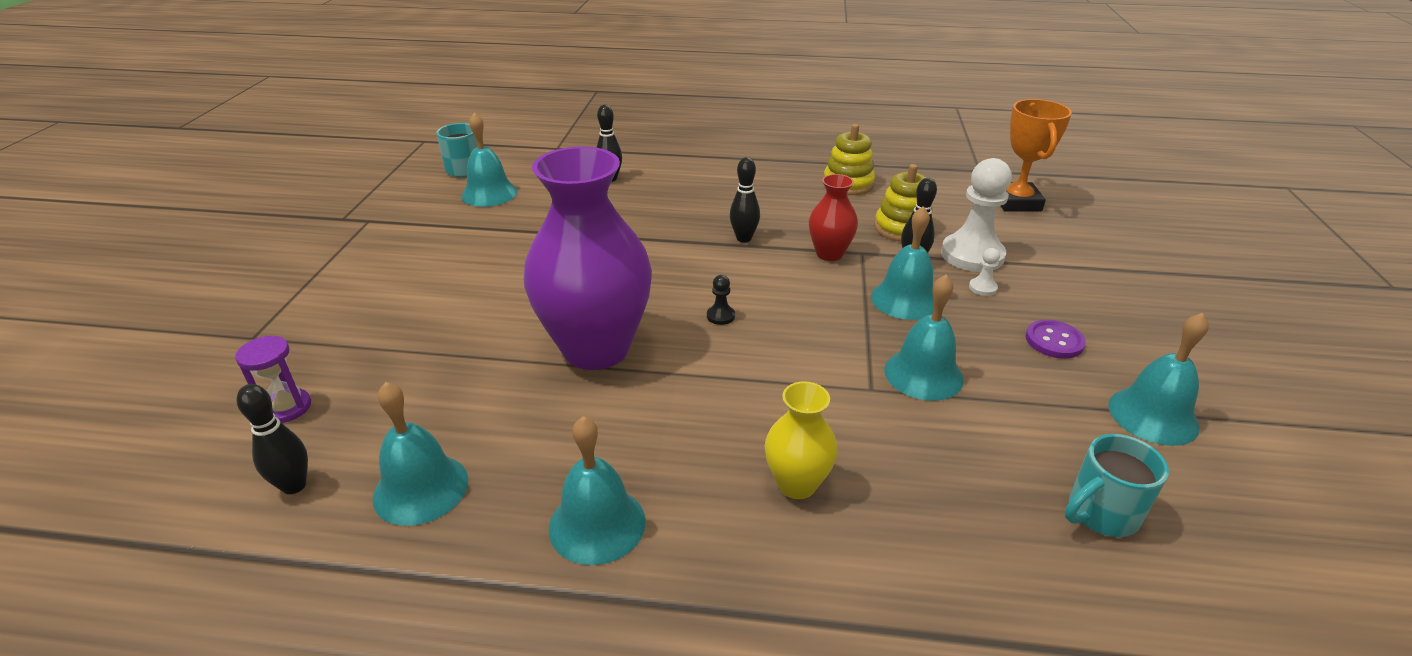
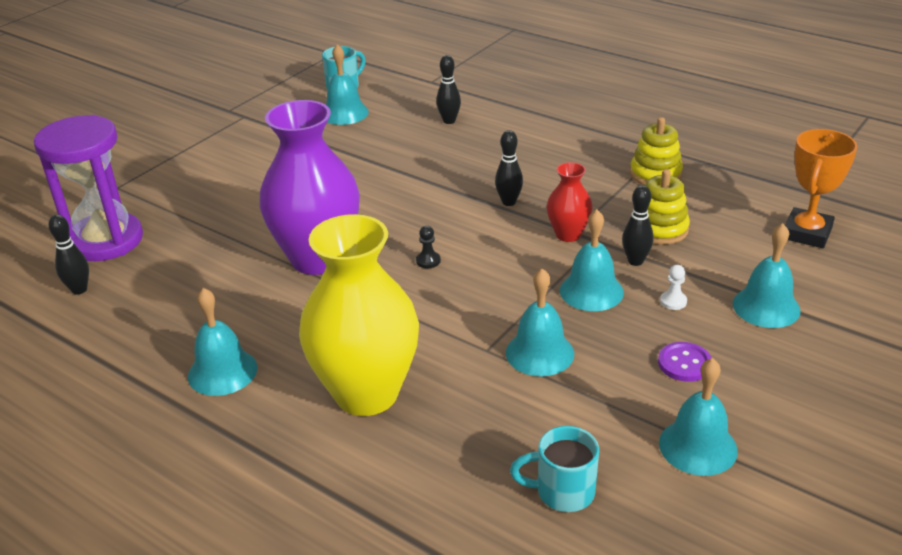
camera: 30 degrees right, 0 degrees up
purple hourglass [235,336,311,423] -> purple hourglass [34,115,143,261], size x2.31
turquoise bell [372,382,468,526] -> turquoise bell moved to [733,223,801,328]
yellow vase [765,381,838,499] -> yellow vase [299,214,419,416], size x2.09
white pawn [941,158,1012,272] -> none

